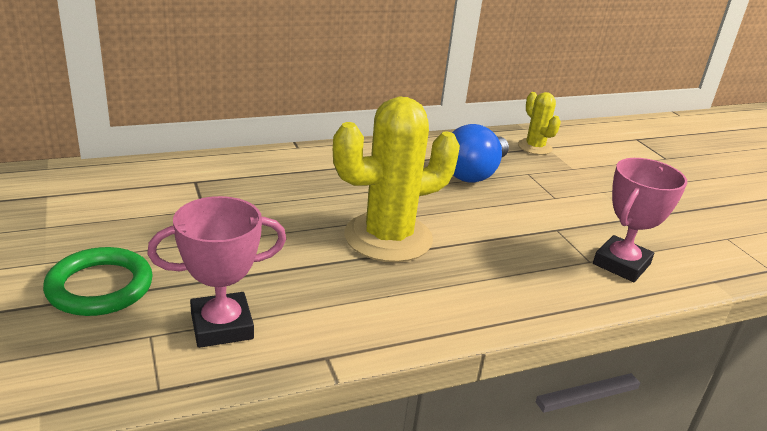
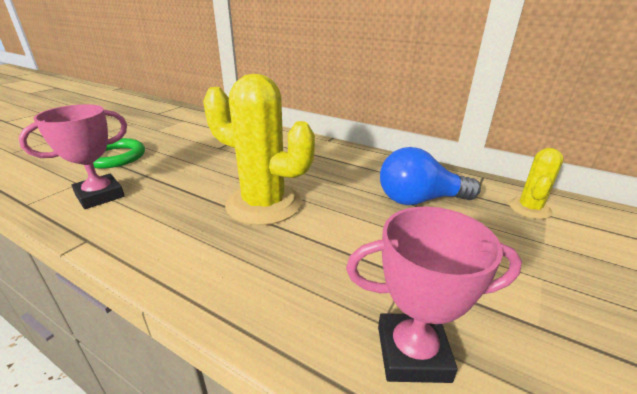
camera: 55 degrees right, 0 degrees up
pink trophy [147,196,286,348] -> pink trophy turned 75 degrees counterclockwise [19,104,127,209]

